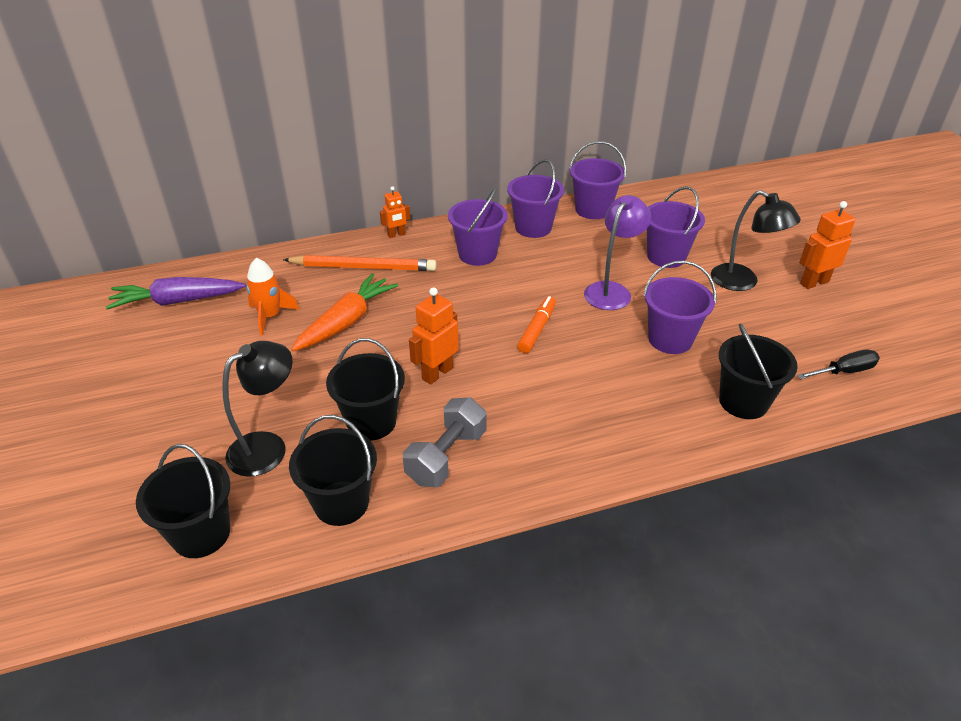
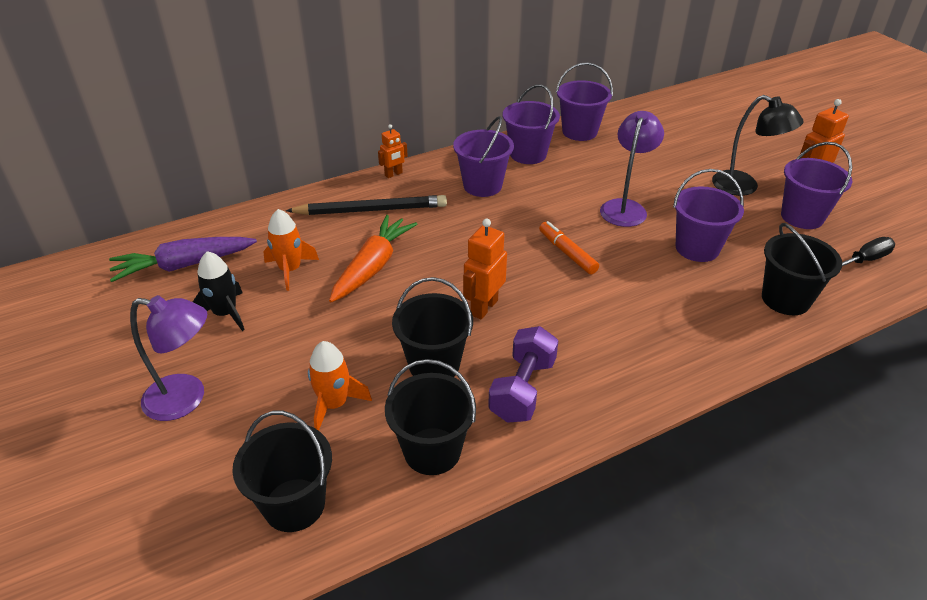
camera: 10 degrees left, 0 degrees up
black lamp [222,341,293,477] -> orange rocket [308,341,372,431]
orange pencil [283,255,436,271] -> black pencil [286,195,447,215]
grey dumbbell [403,398,487,487] -> purple dumbbell [488,326,558,423]
orange marker [517,296,556,353] -> orange marker turned 45 degrees counterclockwise [539,221,599,274]
purple bucket [647,186,705,268] -> purple bucket moved to [781,142,852,229]
none -> purple lamp [130,295,207,421]
none -> black rocket [193,251,245,331]

